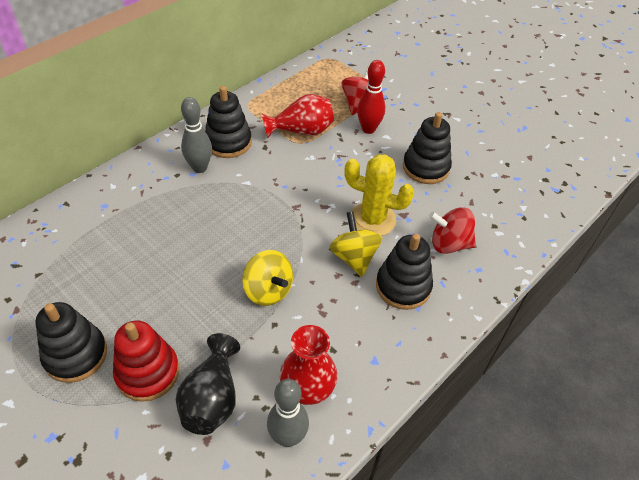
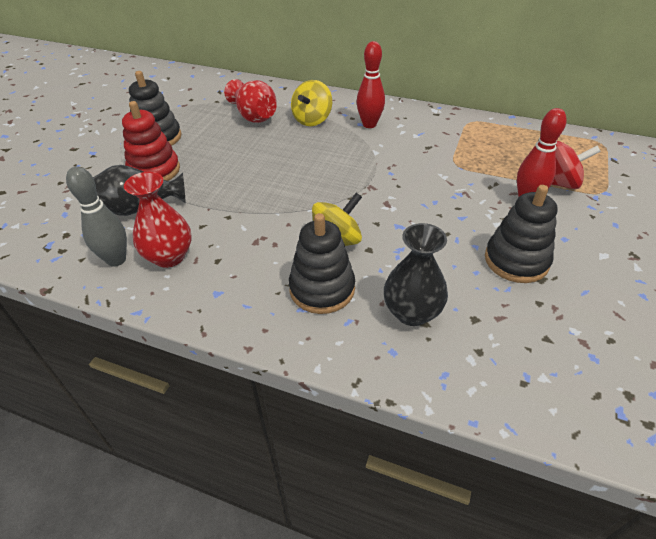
camera: 70 degrees right, 5 degrees down
grey bowling pin [181,97,212,173] -> red bowling pin [356,41,385,128]
black stacking toy [205,86,252,158] -> none
yellow spinning top [242,250,293,306] -> yellow spinning top moved to [291,80,332,126]
red vase [261,94,334,138] -> red vase moved to [224,79,277,123]
yellow cactus [344,154,414,236] -> none
red spinning top [429,207,476,254] -> black vase [384,223,448,326]

